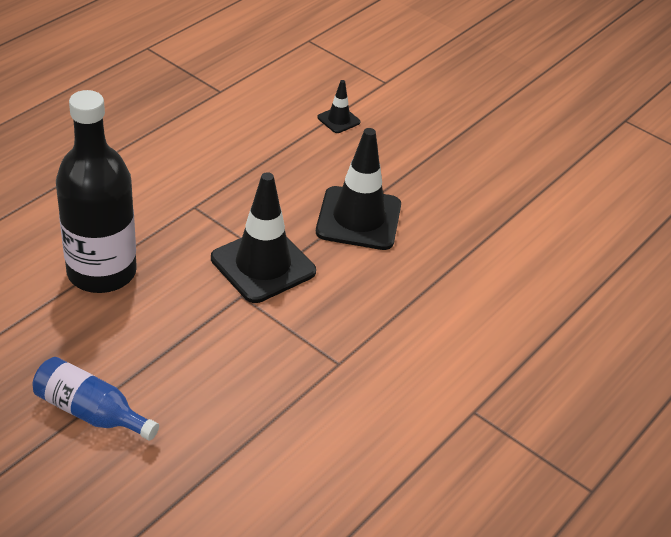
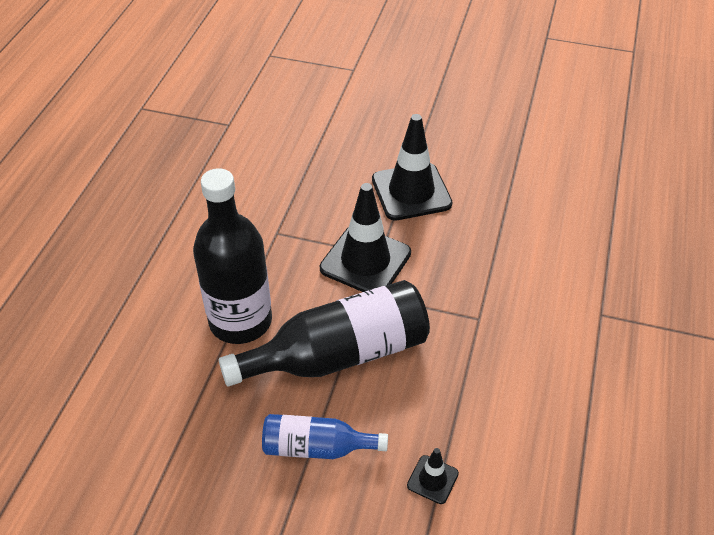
camera: 20 degrees left, 5 degrees up
black traffic cone [317,80,361,133] -> black traffic cone moved to [407,448,459,504]
none -> black bottle [219,280,430,386]

